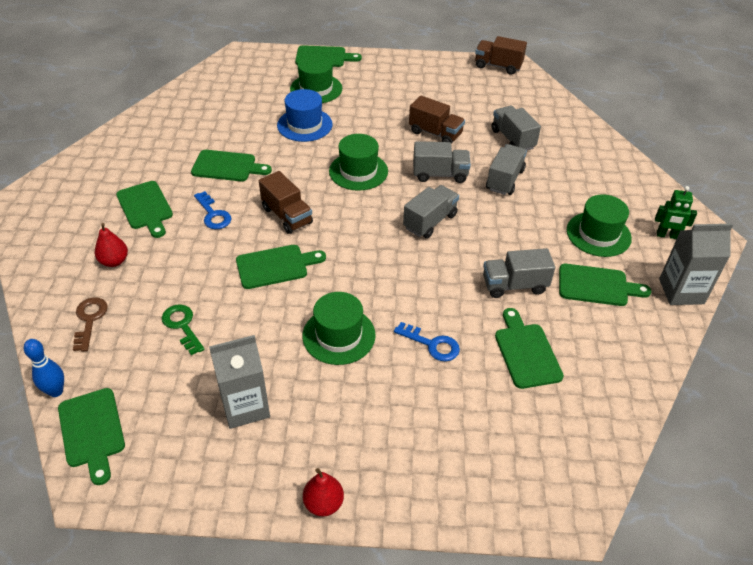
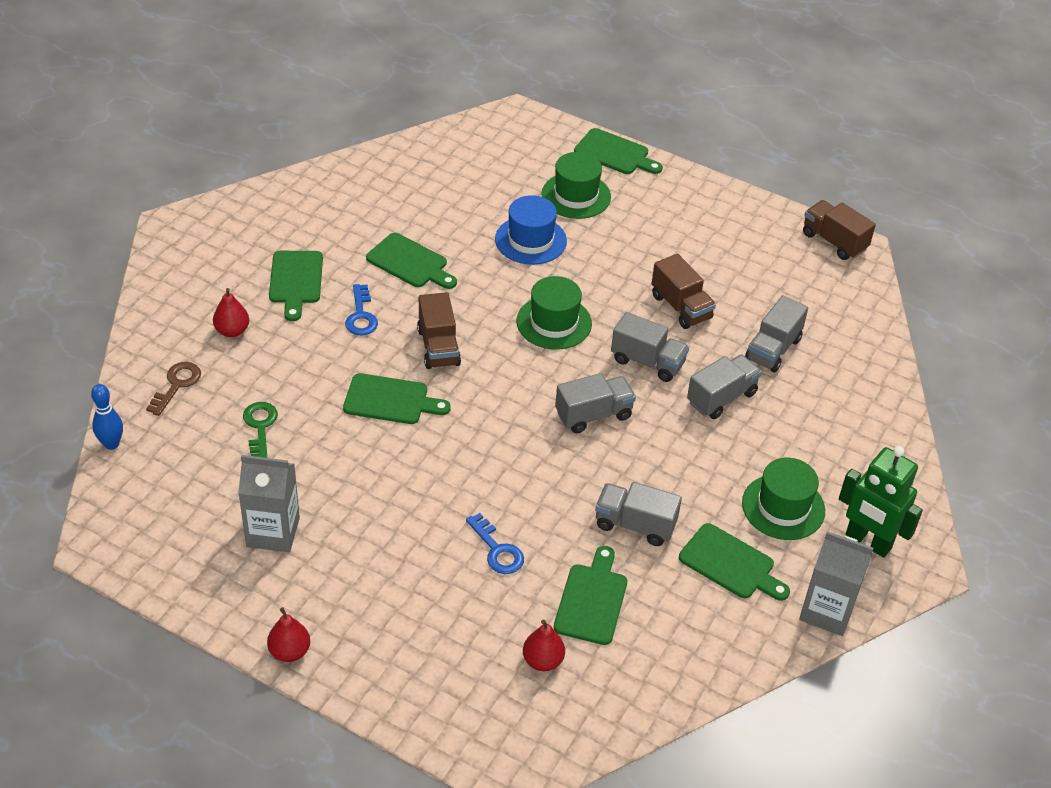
camera: 25 degrees right, 0 degrees up
green cutting board [58,388,125,485] -> none
green hat [302,292,376,365] -> none
grey truck [492,106,541,150] -> grey truck turned 150 degrees counterclockwise [745,295,808,372]
green robot [655,186,697,239] -> green robot [839,446,923,557], size x1.71
none -> red pear [523,620,565,671]

